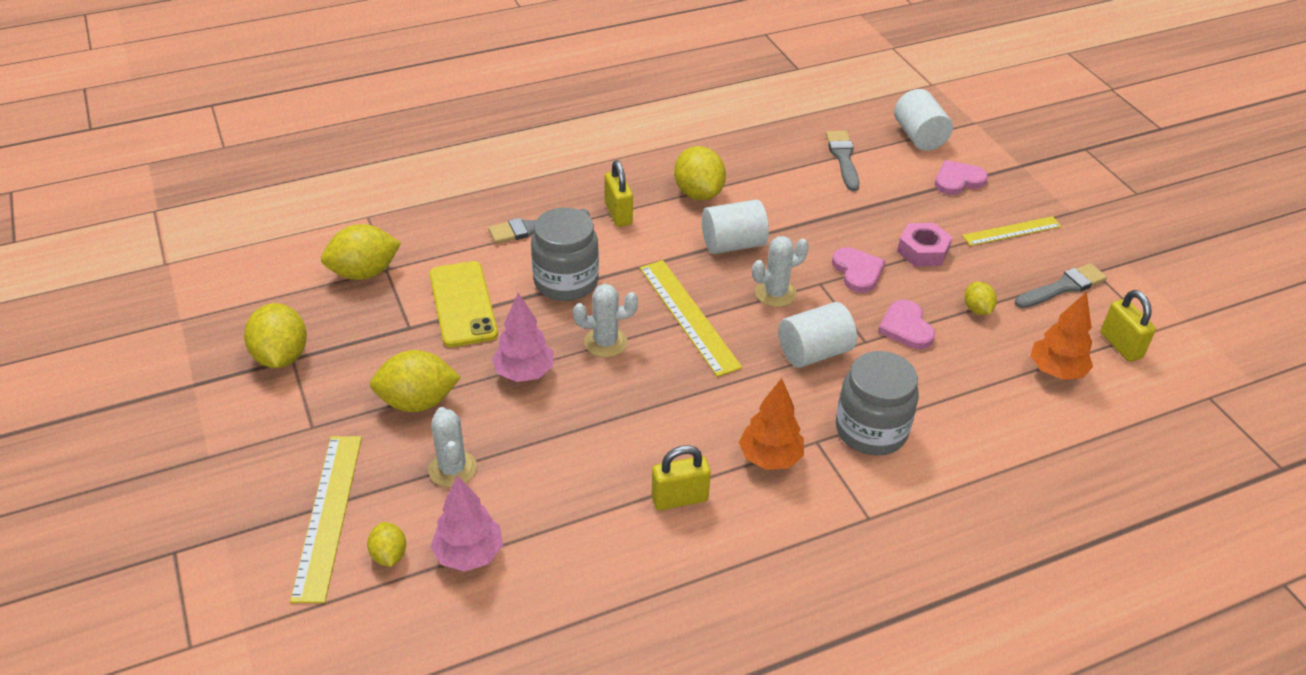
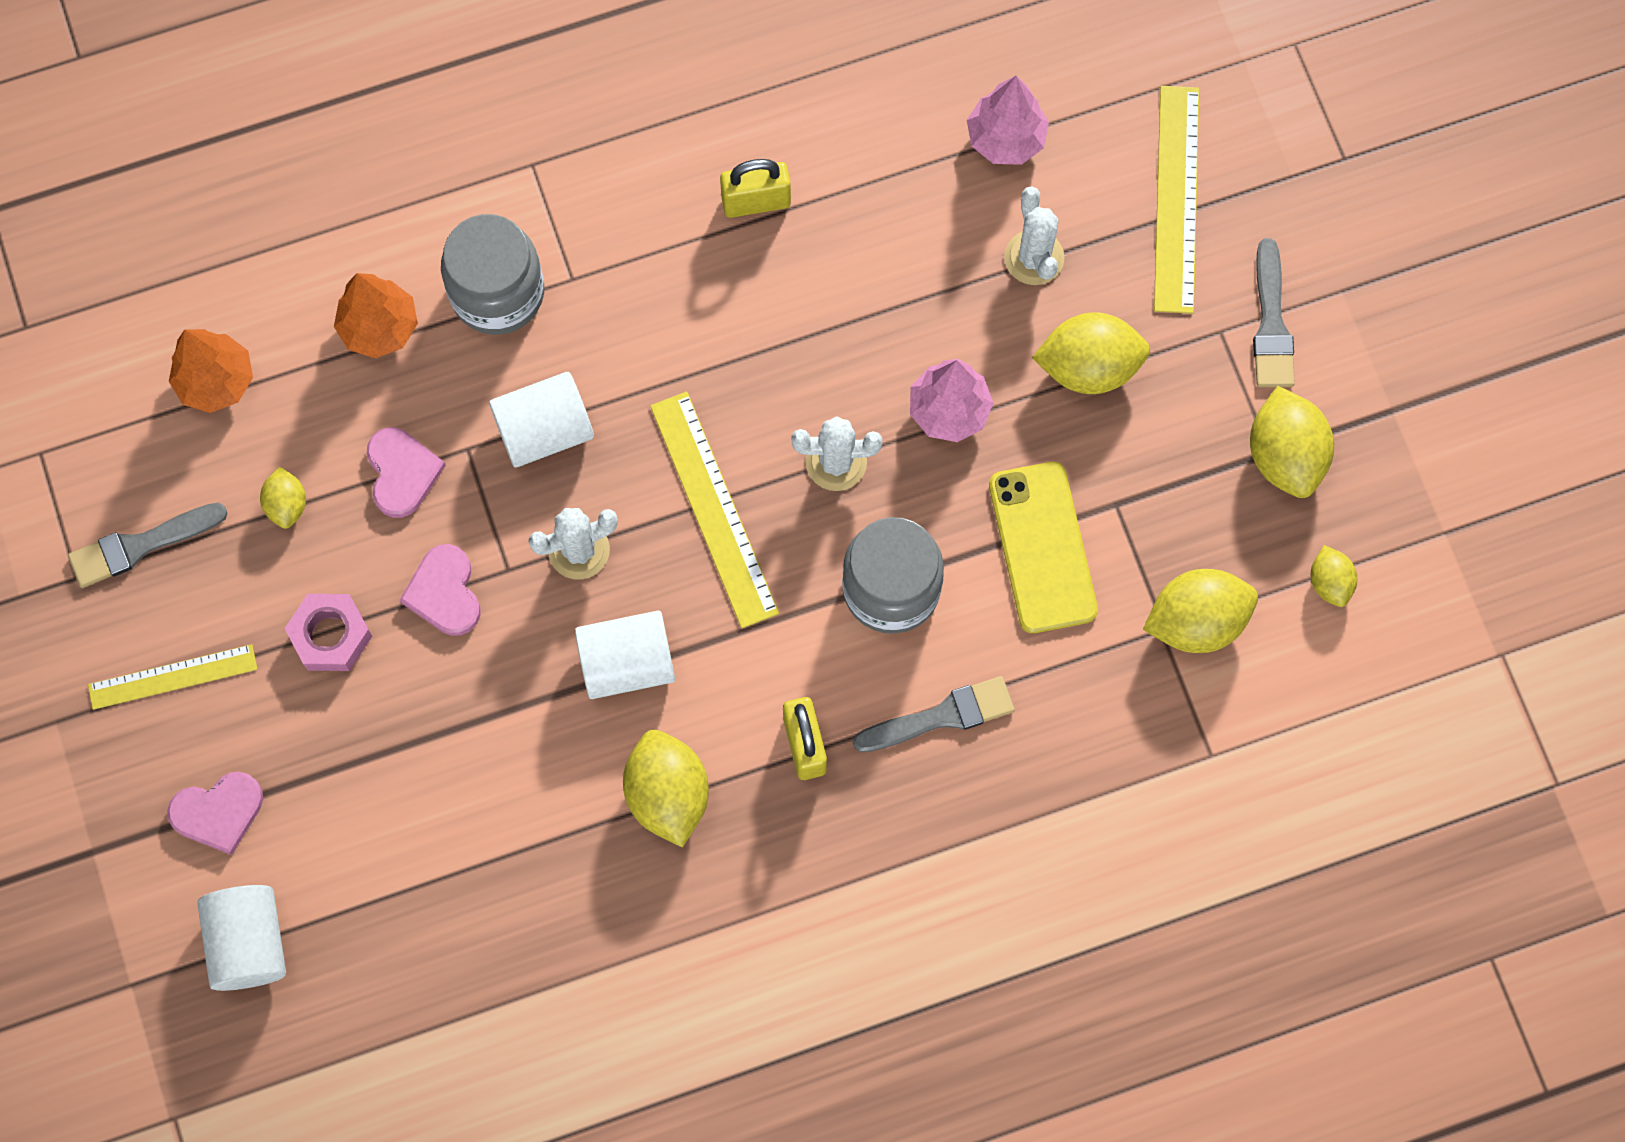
camera: 175 degrees left, 30 degrees up
yellow lemon [367,522,406,567] -> yellow lemon moved to [1311,545,1357,607]
orange tree [739,378,804,470] -> orange tree moved to [334,273,418,358]
grey brush [826,131,860,191] -> grey brush moved to [1253,238,1295,387]
yellow padlock [1101,290,1156,362] -> none

